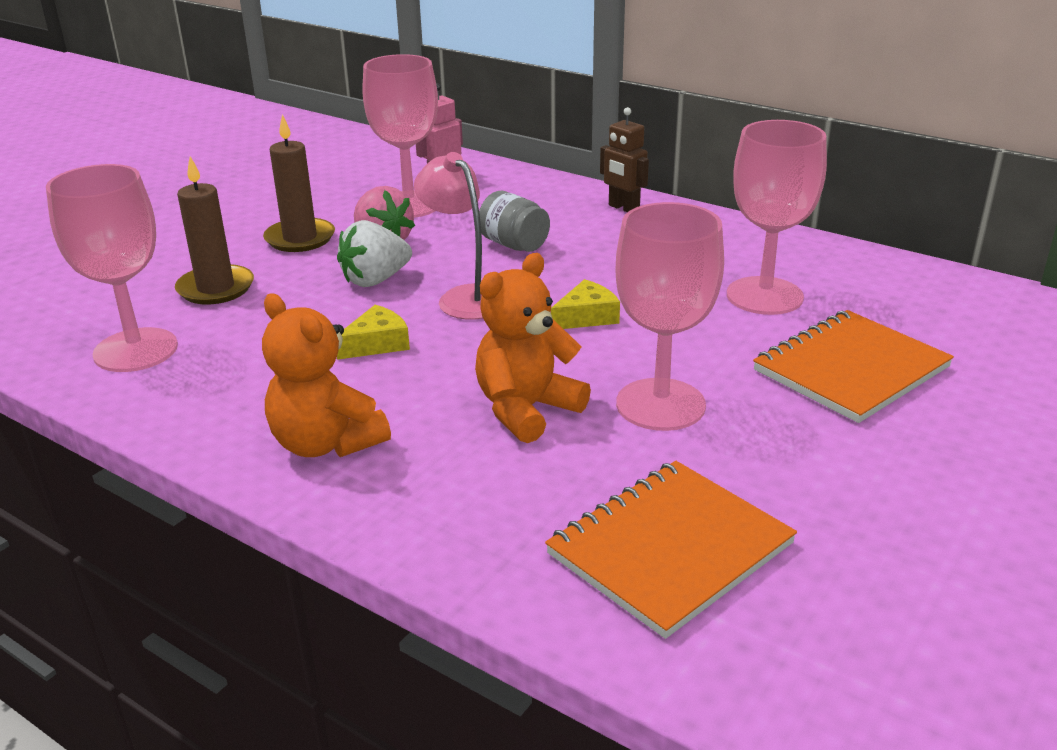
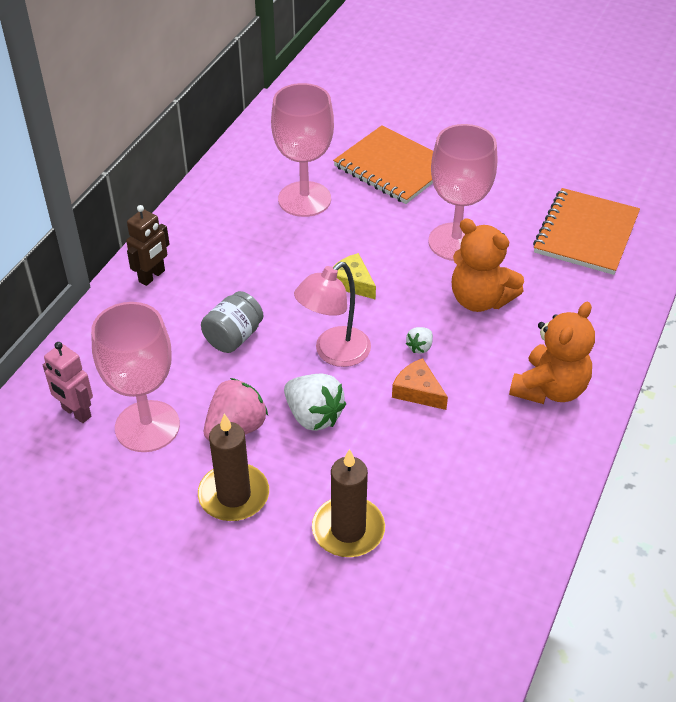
camera: 100 degrees left, 15 degrees up
pink goblet [46,164,178,372] -> none
yellow cheese [337,305,410,360] -> orange cheese [392,358,448,410]
orange notebook [545,461,797,639] -> orange notebook turned 75 degrees clockwise [533,188,640,275]
none -> white strawberry [406,327,433,354]

